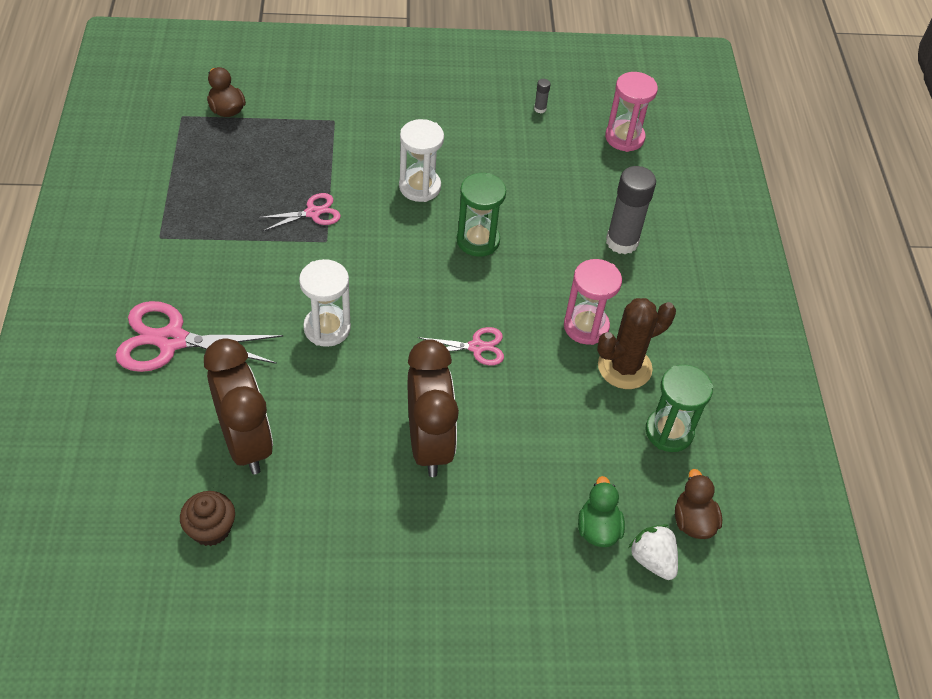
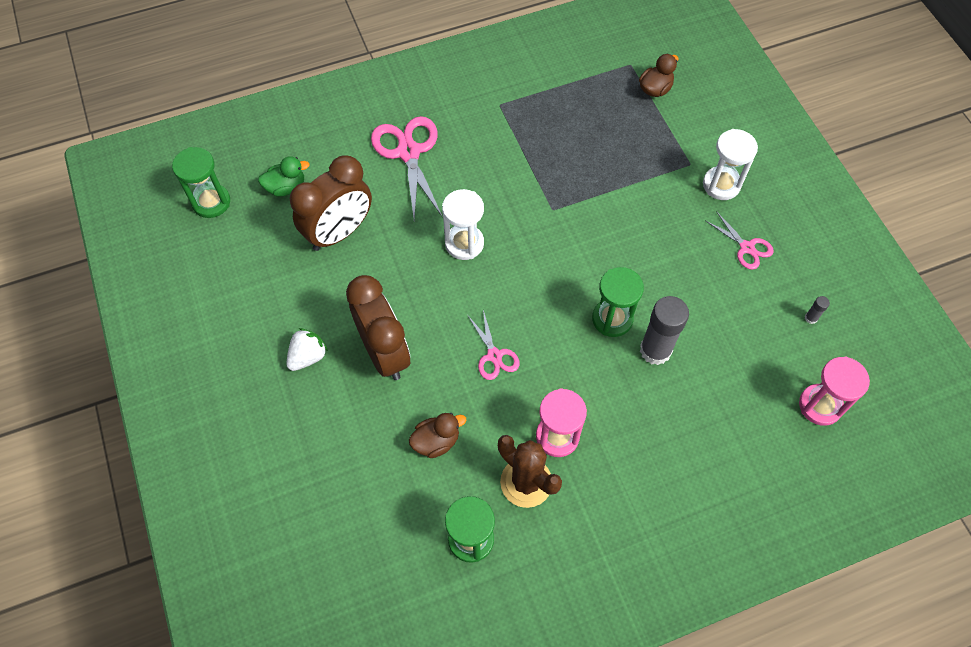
camera: 75 degrees right, 10 degrees up
brown cupcake [180,491,235,546] -> none
pink scissors [257,193,341,232] -> pink scissors moved to [705,211,774,270]
white hourglass [399,119,444,202] -> white hourglass moved to [703,129,758,200]
brown clock [408,339,459,477] -> brown clock turned 90 degrees counterclockwise [346,275,410,380]
green duck [578,476,625,547] -> green duck moved to [258,156,309,196]
grey glue stick [606,166,656,255] -> grey glue stick moved to [640,296,689,365]
white strawberry [629,524,678,580] -> white strawberry moved to [286,328,328,371]
brown duck [675,469,722,539] -> brown duck moved to [409,413,466,458]
none -> green hourglass [172,147,230,218]

